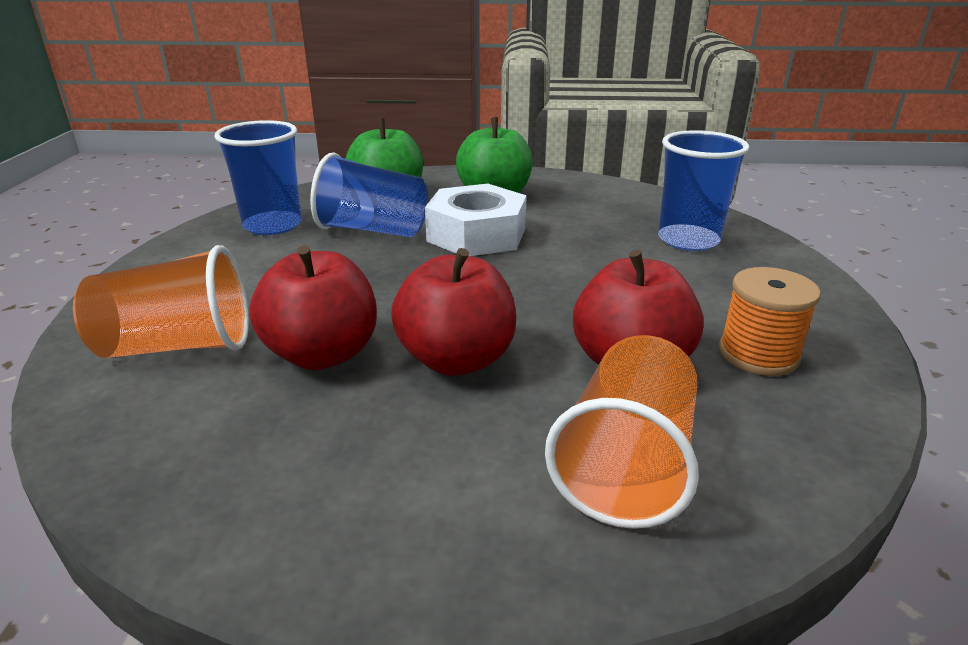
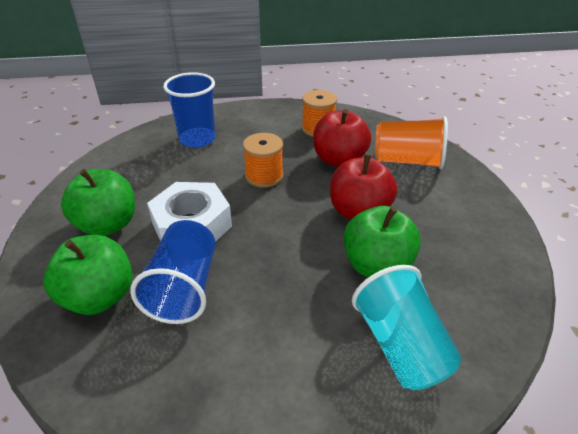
camera: 100 degrees left, 10 degrees up
orange cup [73,245,249,358] -> turquoise cup [352,265,462,390]
blue cup [215,120,302,235] -> none
red apple [249,245,377,370] -> green apple [343,206,421,277]
none -> orange spool [243,133,283,188]

